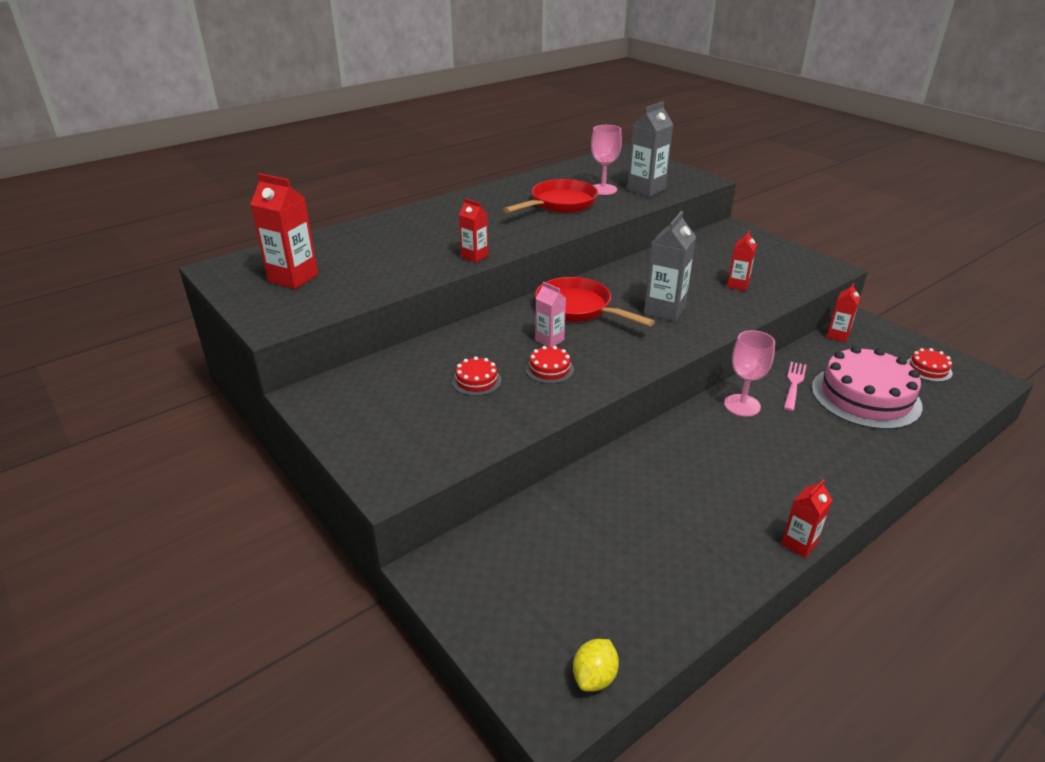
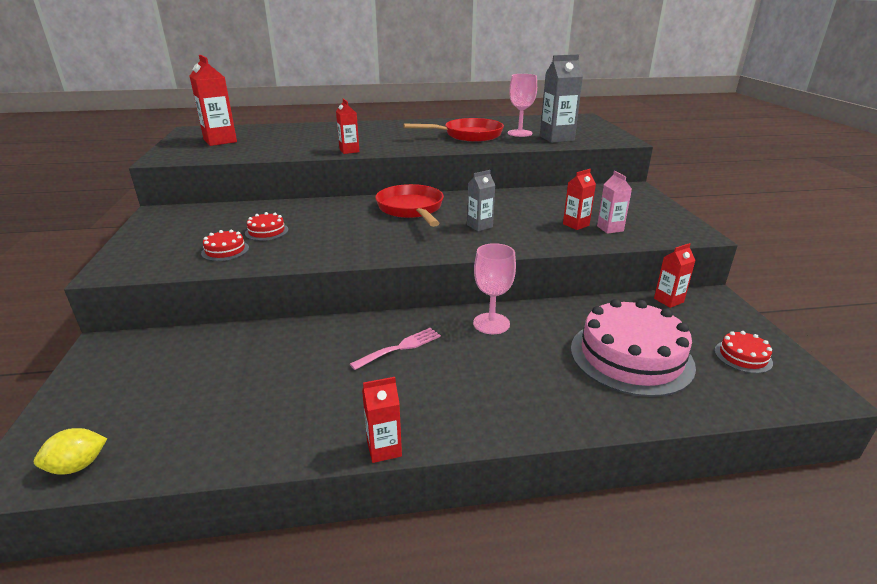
camera: 30 degrees right, 5 degrees down
red cake [526,346,574,384] -> red cake moved to [201,230,249,261]
pink carton [535,282,566,347] -> pink carton moved to [597,171,632,234]
grey carton [644,211,696,322] -> grey carton [467,170,495,231], size x0.59
pink fork [784,362,806,411] -> pink fork moved to [350,328,441,370]

